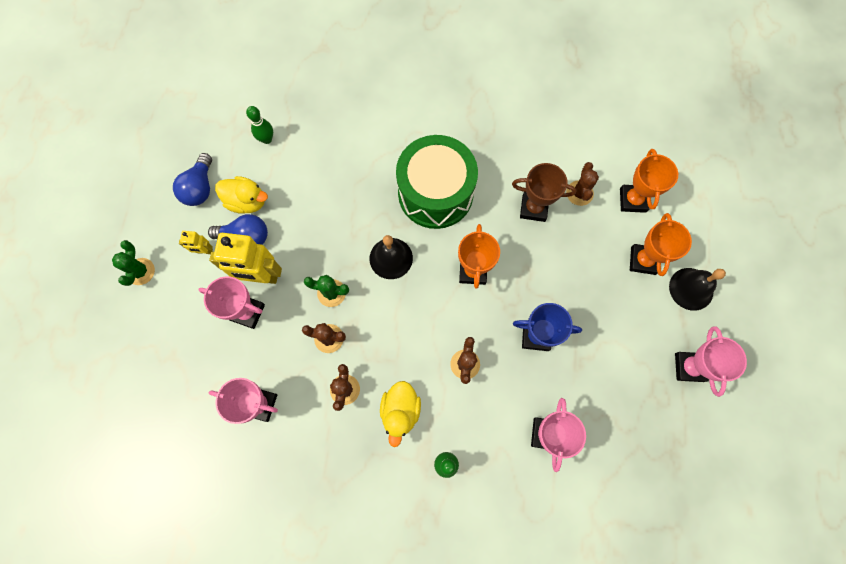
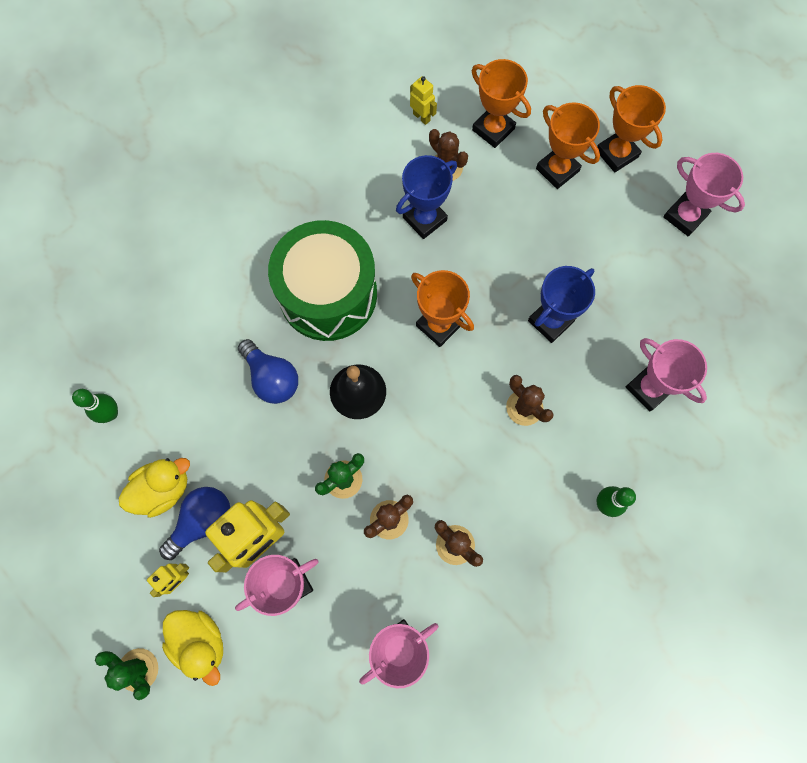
camera: 50 degrees left, 0 degrees up
blue light bulb [173,153,212,206] -> blue light bulb moved to [238,339,298,404]
yellow duck [380,381,421,447] -> yellow duck moved to [162,610,223,686]
brown trophy [512,163,576,222] -> blue trophy [396,155,457,239]
black bell [669,268,726,311] -> orange trophy [597,85,666,172]
none -> yellow robot [410,76,437,125]

